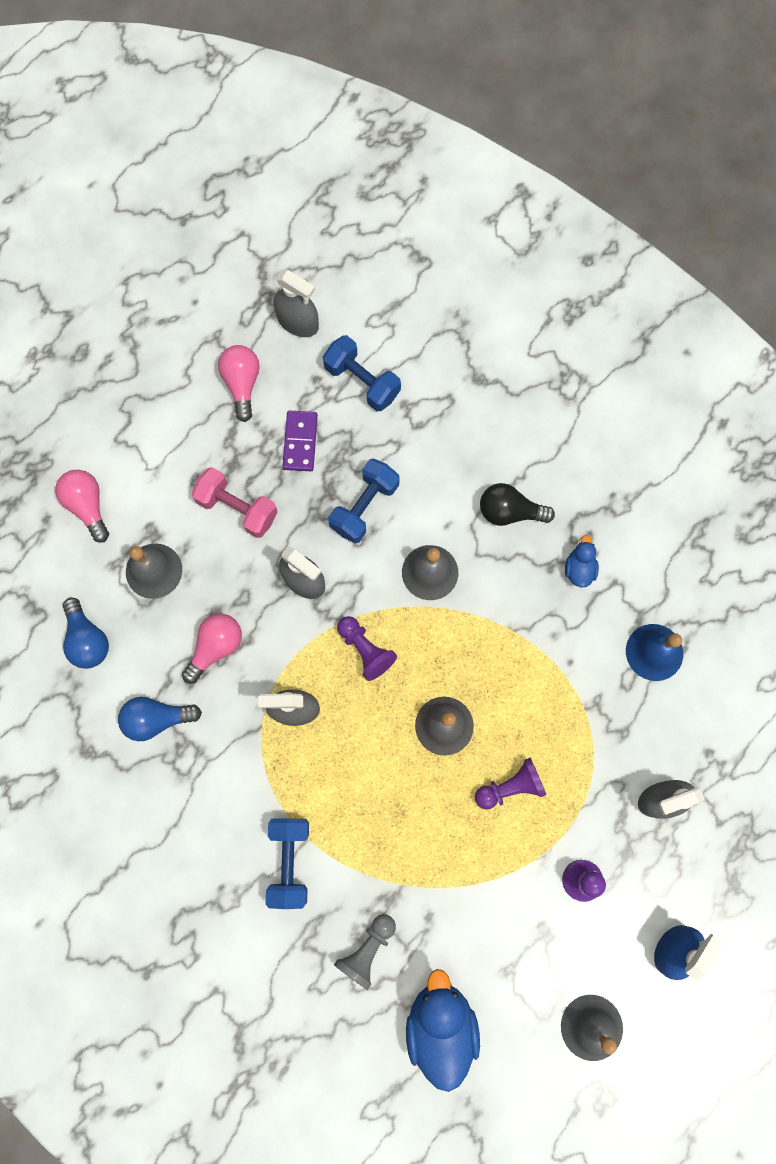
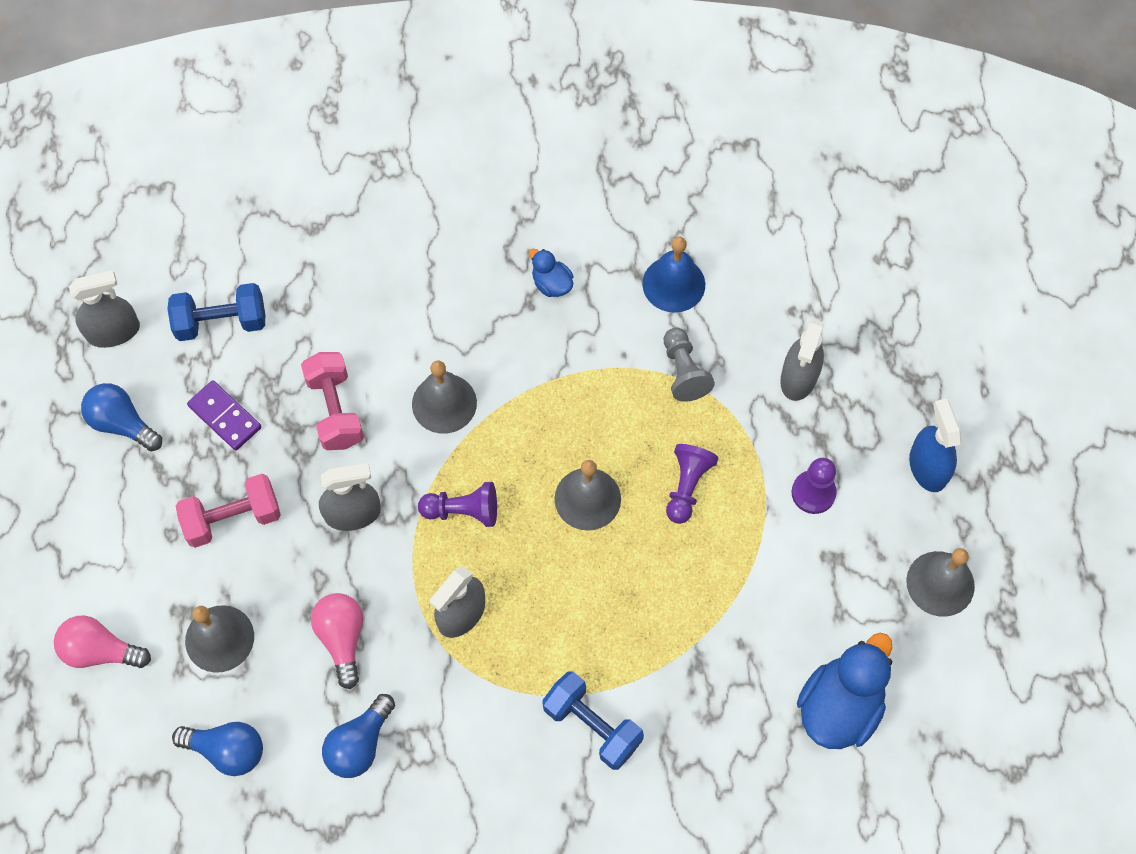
camera: 50 degrees left, 10 degrees down
pink light bulb [218,345,260,422] -> blue light bulb [81,383,162,451]
blue dumbbell [328,458,399,543] -> pink dumbbell [301,352,364,450]
grey pawn [334,914,396,990] -> grey pawn moved to [664,328,715,402]
blue duck [406,969,480,1092] -> blue duck turned 90 degrees clockwise [797,633,893,749]
black light bulb [480,483,555,526] -> none

